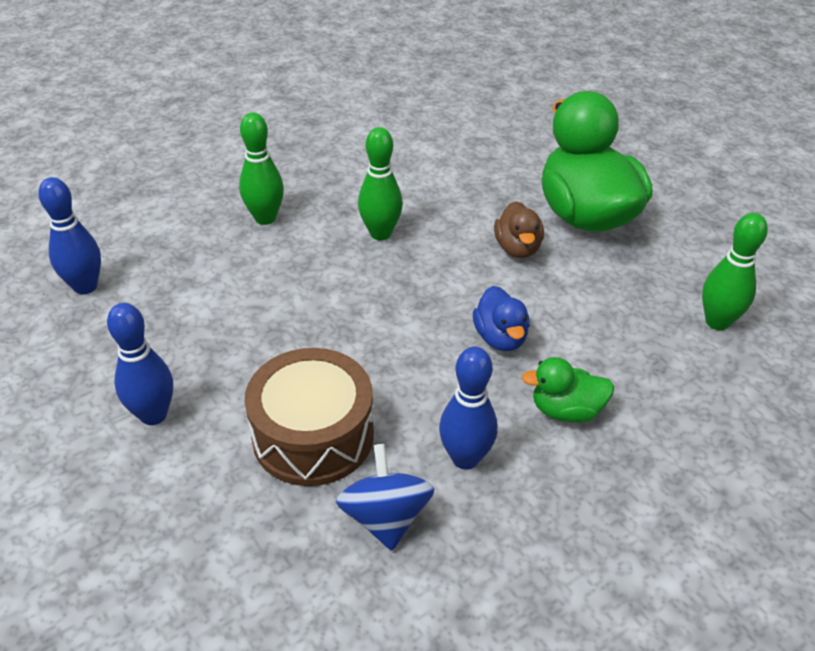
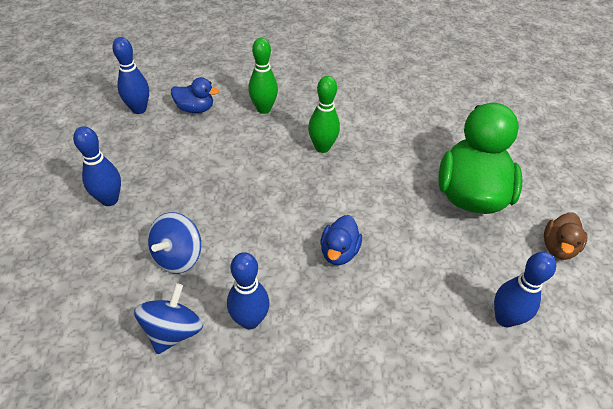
camera: 30 degrees right, 5 degrees up
brown drum [245,348,374,486] -> blue spinning top [147,212,201,274]
brown duck [494,201,544,258] -> brown duck moved to [544,213,587,260]
green duck [521,357,614,423] -> none
green bowling pin [702,213,768,330] -> blue bowling pin [494,252,556,327]
none -> blue duck [171,77,219,113]

